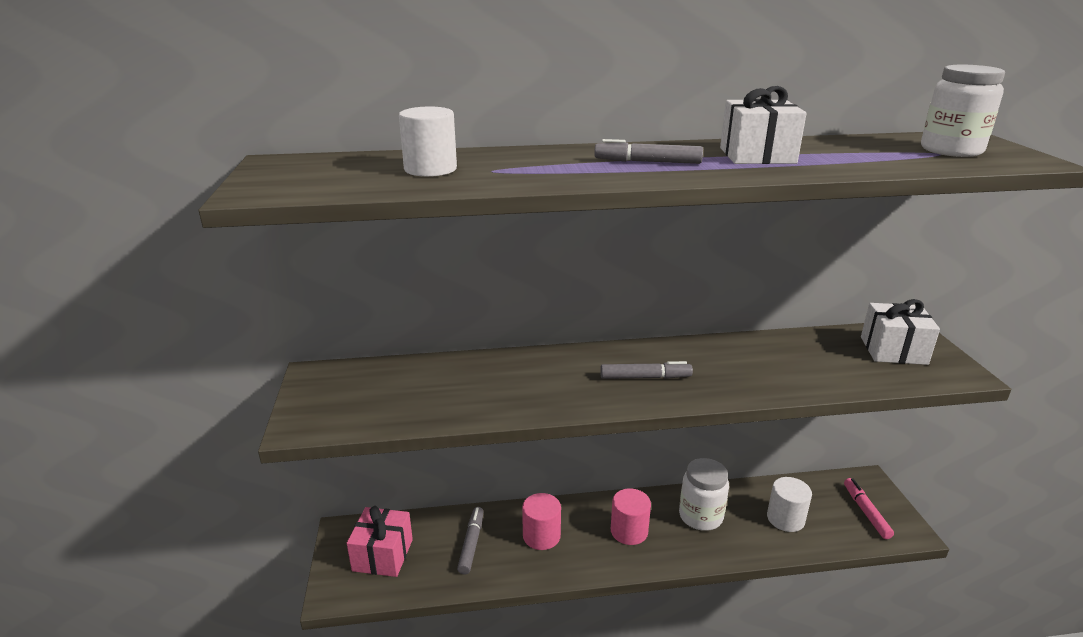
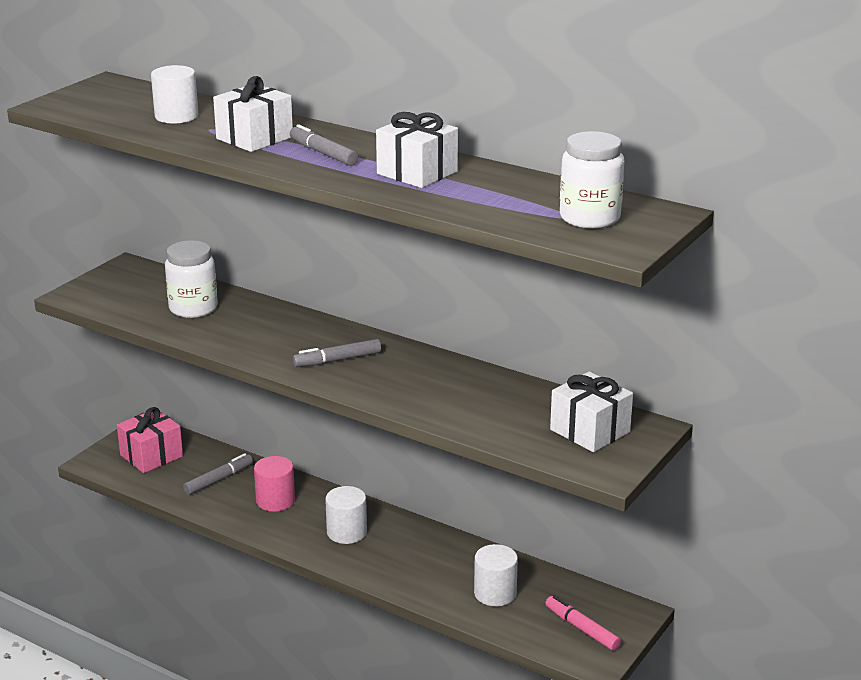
camera: 40 degrees right, 0 degrees up
grey marker [600,361,693,379] -> grey marker turned 120 degrees clockwise [293,339,381,367]
pink cylinder [611,488,651,545] -> white cylinder [325,486,367,544]
white jar [679,458,729,531] -> white jar moved to [165,240,218,318]
pink marker [844,478,894,539] -> pink marker turned 75 degrees counterclockwise [545,595,621,651]
none -> white gift [213,76,293,152]

